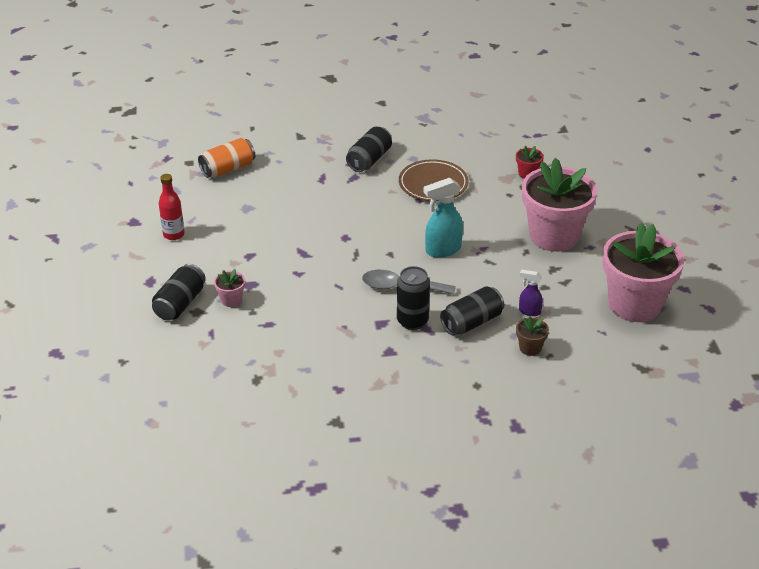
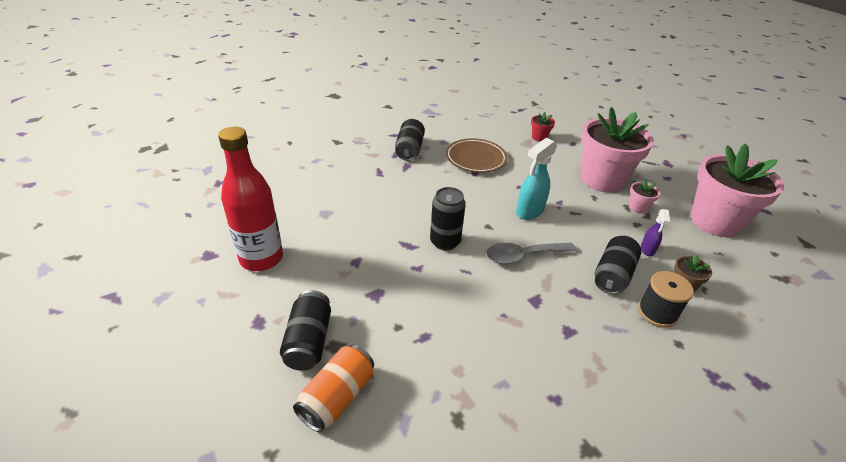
camera: 25 degrees left, 0 degrees up
red bottle [159,174,185,240] -> red bottle [218,127,283,271], size x1.79
orange can [198,138,255,178] -> orange can moved to [293,345,374,432]
pink flower pot [214,269,245,307] -> pink flower pot moved to [629,179,661,214]
black can [397,266,430,330] -> black can moved to [430,187,466,251]
purple spray bottle [519,269,543,316] -> purple spray bottle turned 75 degrees counterclockwise [641,209,670,256]
none -> black spool [638,271,694,328]

